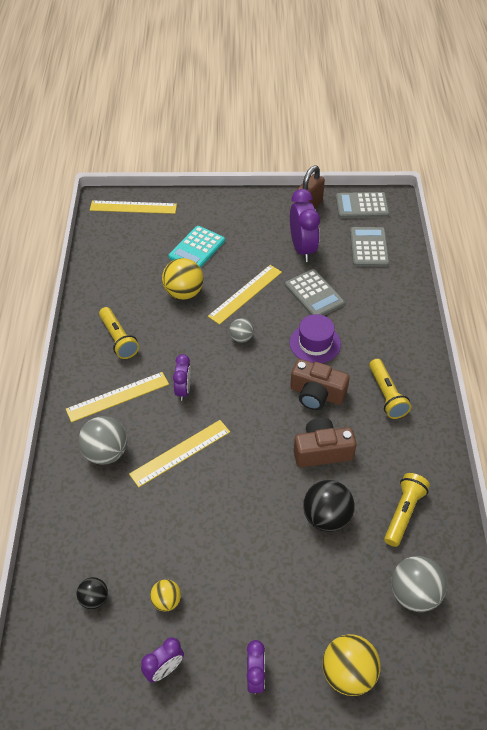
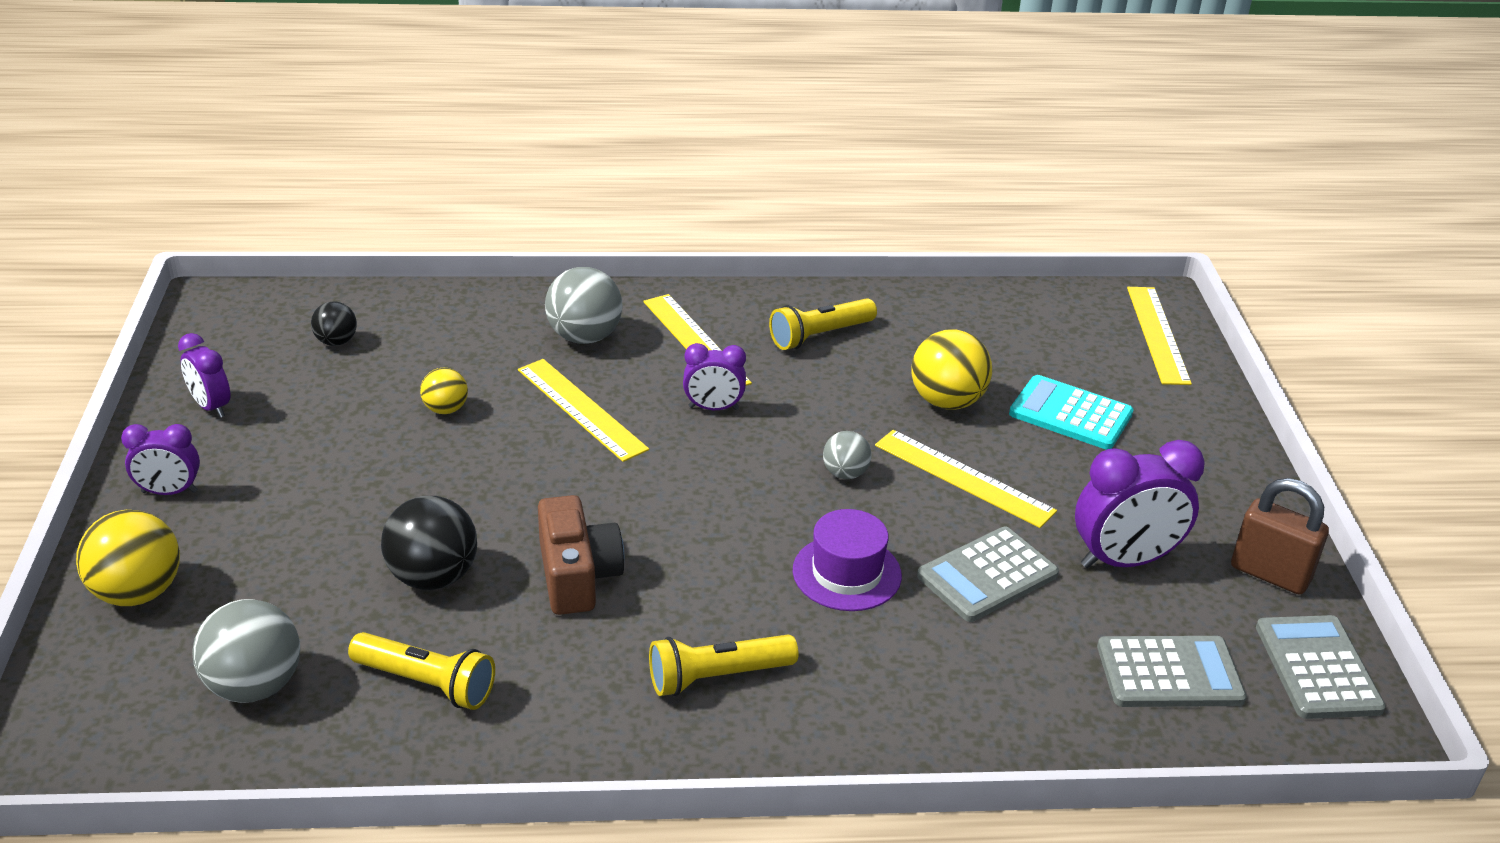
camera: 85 degrees right, 15 degrees down
yellow ball [150,579,181,611] -> yellow ball moved to [420,367,468,414]
brown camera [290,359,350,410] -> none

